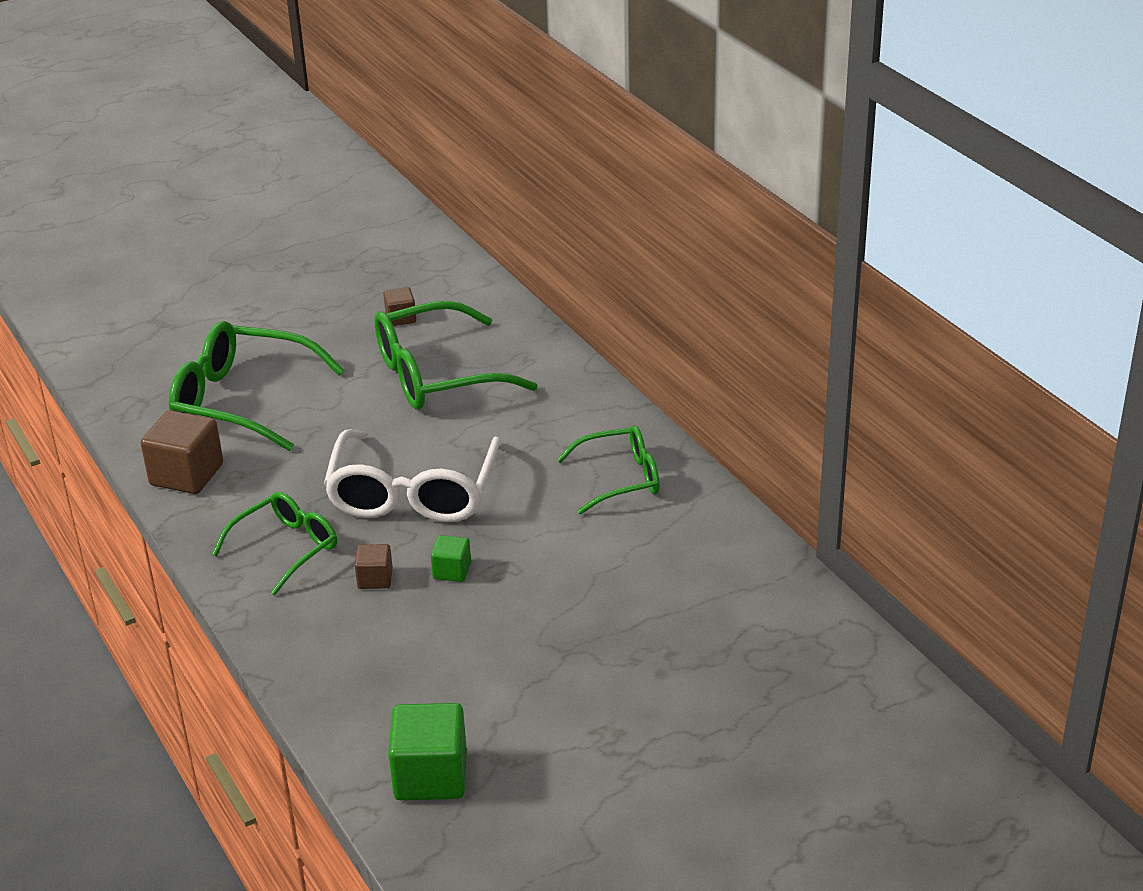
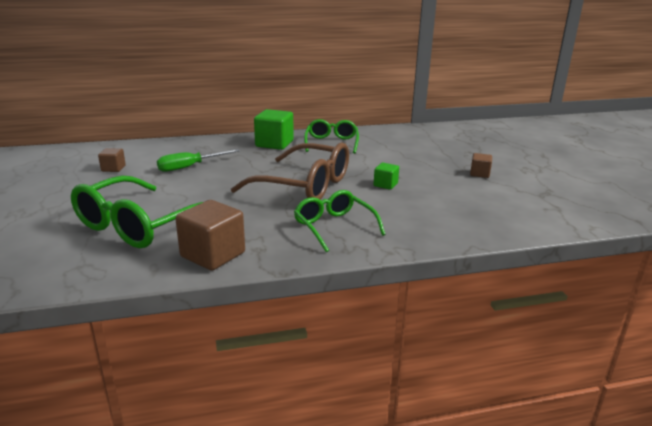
camera: 75 degrees left, 10 degrees down
white glasses [324,430,501,522] -> brown glasses [231,142,349,200]
brown cube [355,544,393,589] -> brown cube moved to [470,153,492,178]
green glasses [374,301,538,410] -> green screwdriver [157,149,240,172]
green cube [388,703,467,800] -> green cube moved to [254,109,294,150]

